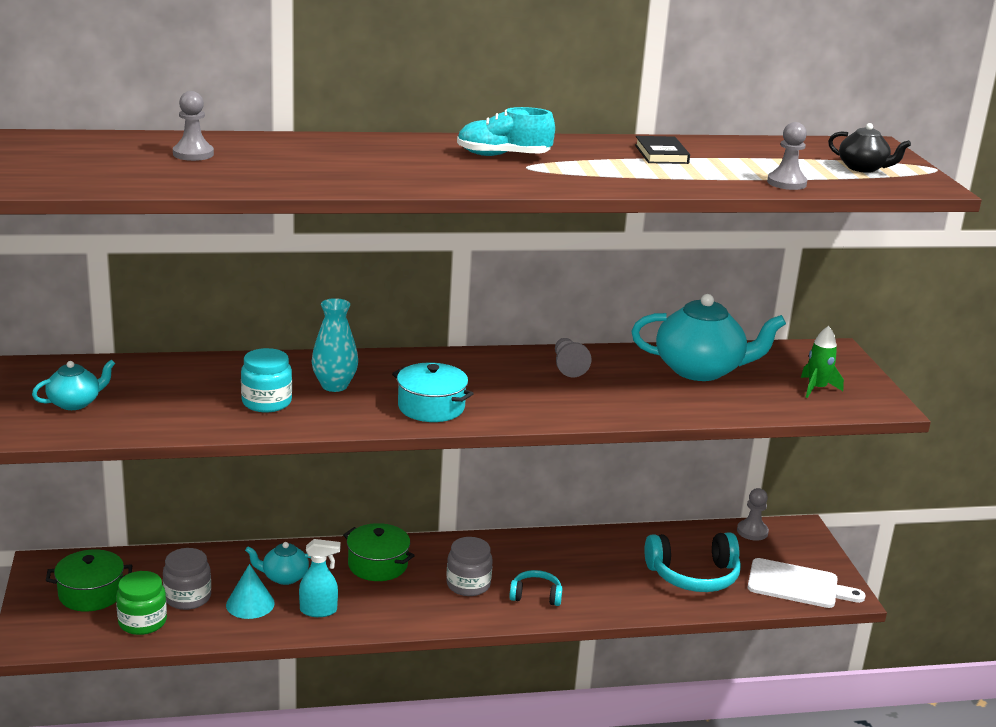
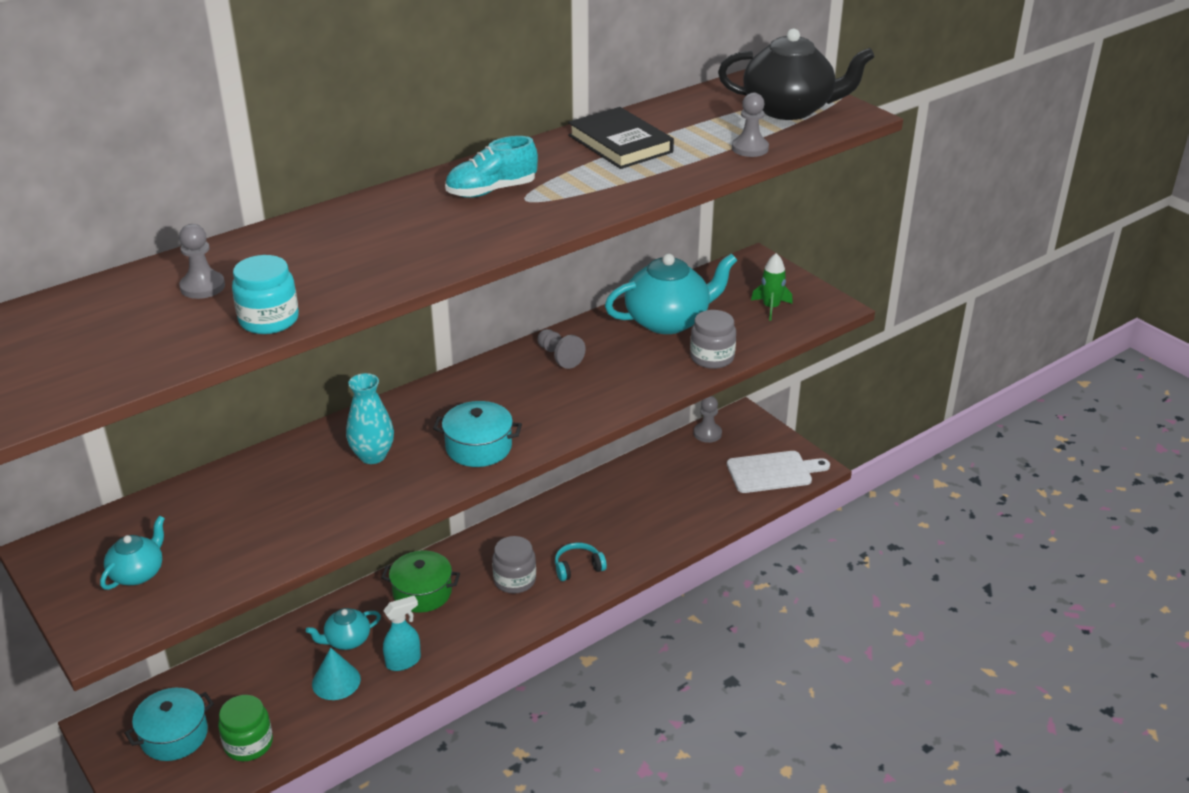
camera: 25 degrees left, 10 degrees up
green pot [46,549,132,611] -> turquoise pot [125,688,214,761]
grey jar [163,548,211,610] -> grey jar moved to [690,310,736,369]
turquoise jar [241,348,292,412] -> turquoise jar moved to [232,255,299,334]
black book [635,136,690,164] -> black book [568,107,674,169], size x1.60
turquoise headphones [644,532,741,592] -> none
black teapot [828,123,911,173] -> black teapot [718,29,875,120], size x1.94

